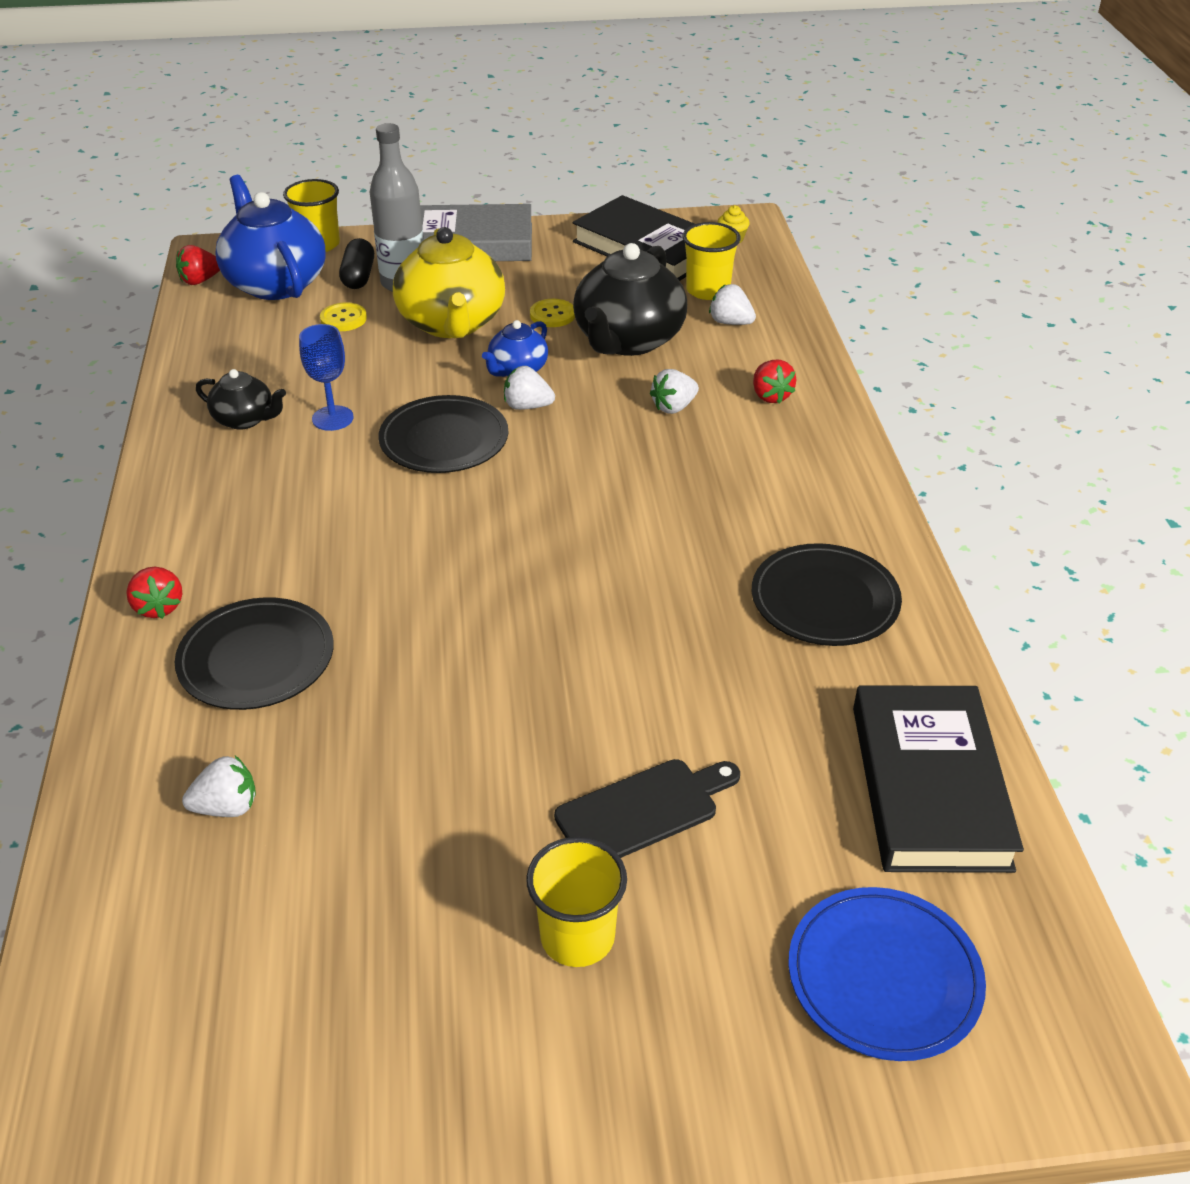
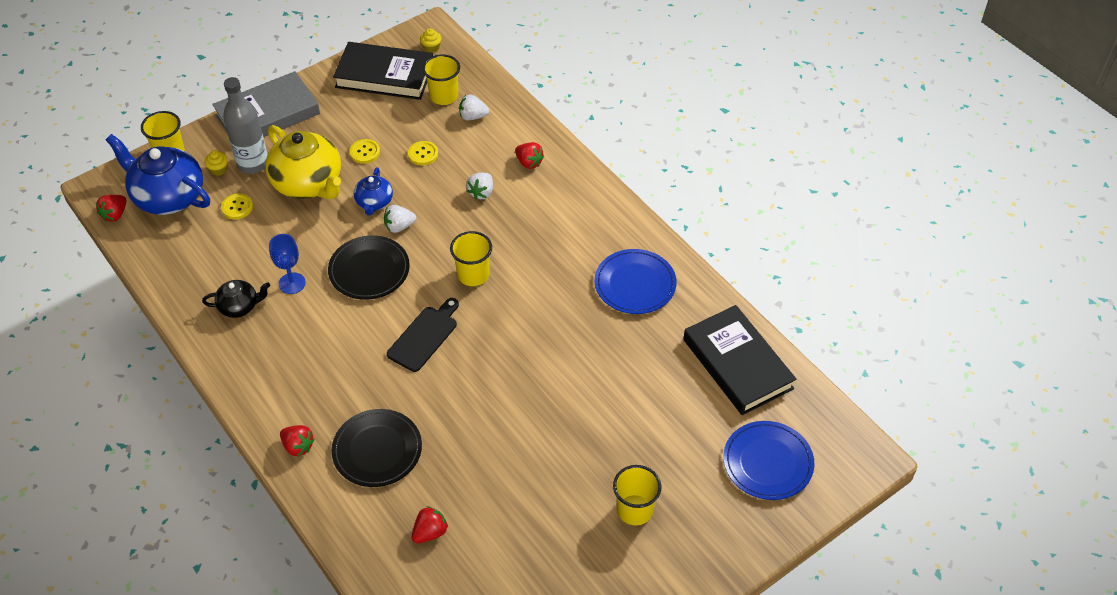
camera: 30 degrees left, 10 degrees up
white strawberry [182,756,256,817] -> red strawberry [412,506,448,543]
black capsule [339,238,374,289] -> yellow cupcake [205,150,228,176]
black cutting board [554,759,740,858] -> black cutting board moved to [387,298,459,372]
black teapot [573,243,687,356] -> yellow button [408,141,438,165]
black plate [752,543,902,646] -> blue plate [595,249,677,314]
none -> yellow cup [450,231,492,286]

